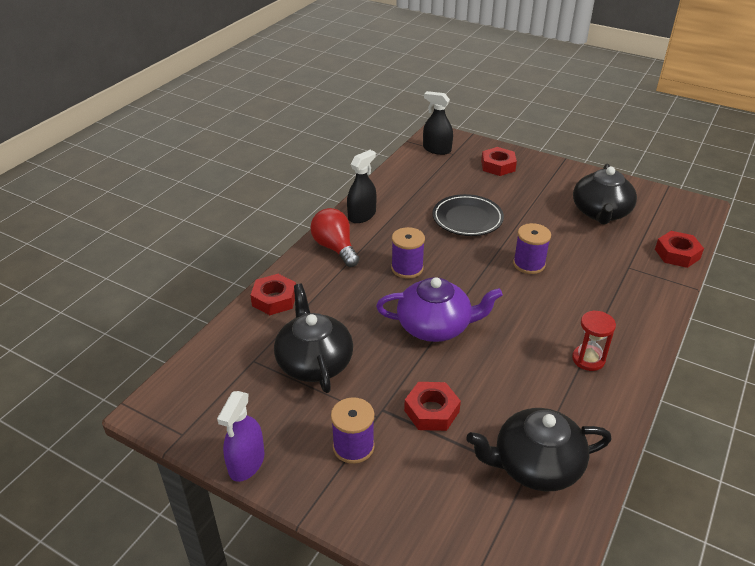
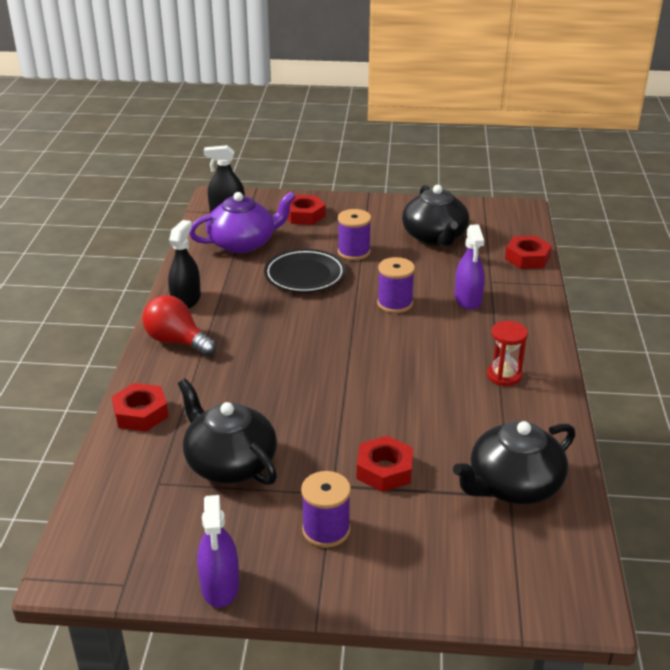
camera: 25 degrees left, 5 degrees down
purple teapot [376,277,503,342] -> purple teapot moved to [189,192,296,253]
purple spool [391,227,425,278] -> purple spool moved to [338,209,371,260]
none -> purple spray bottle [455,224,485,310]

